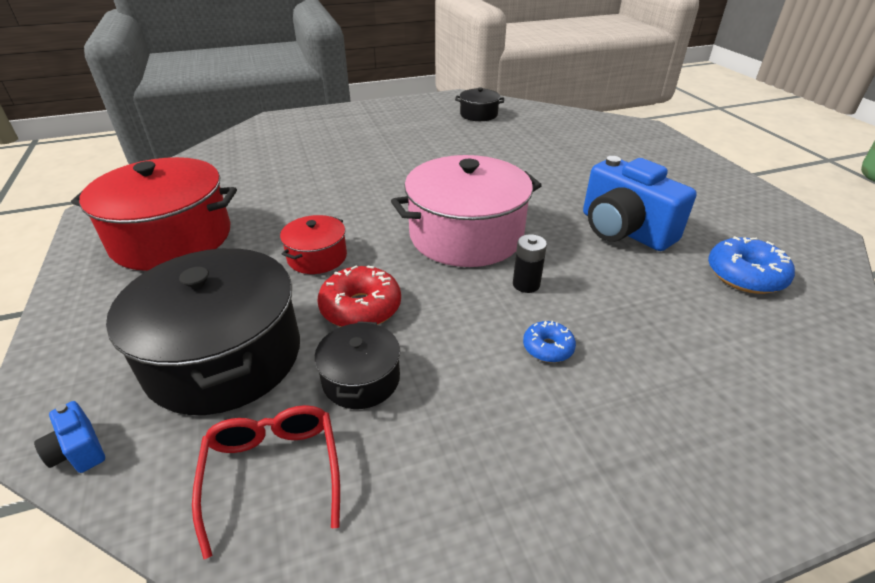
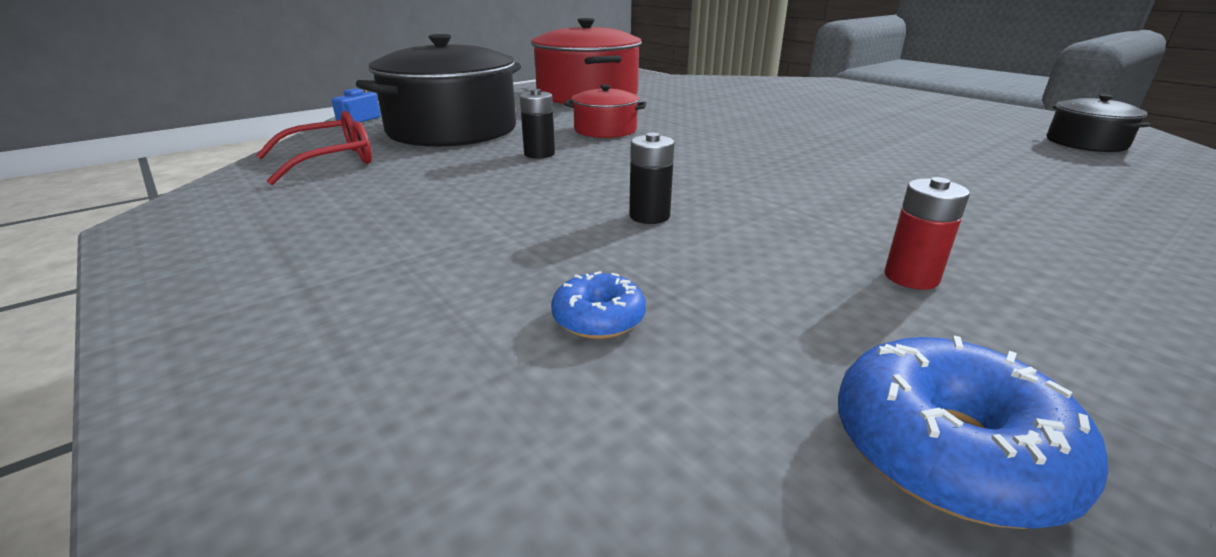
camera: 70 degrees right, 10 degrees down
black pot [314,321,400,409] -> none
red donut [318,265,401,327] -> black battery [520,89,555,159]
pink pot [391,155,542,267] -> none
blue donut [523,321,576,363] -> blue donut moved to [551,271,646,339]
blue camera [583,156,697,251] -> red battery [884,177,970,290]

